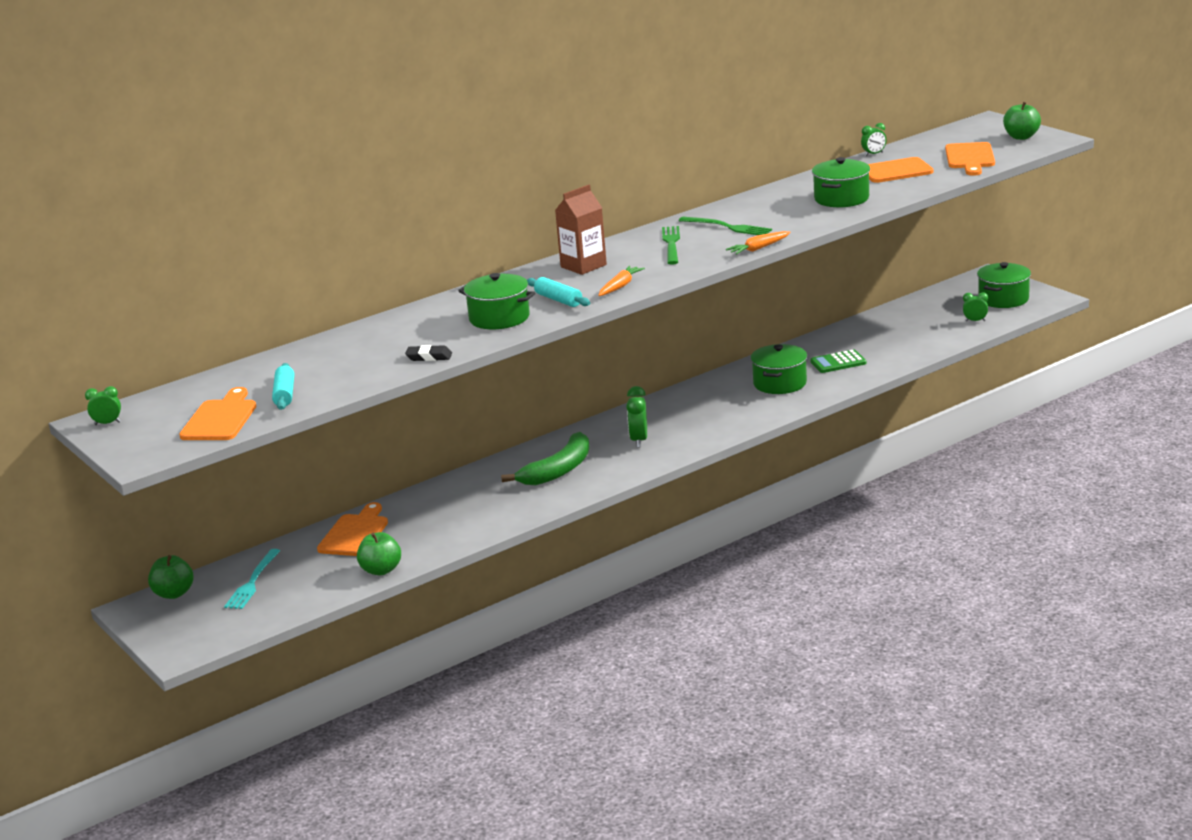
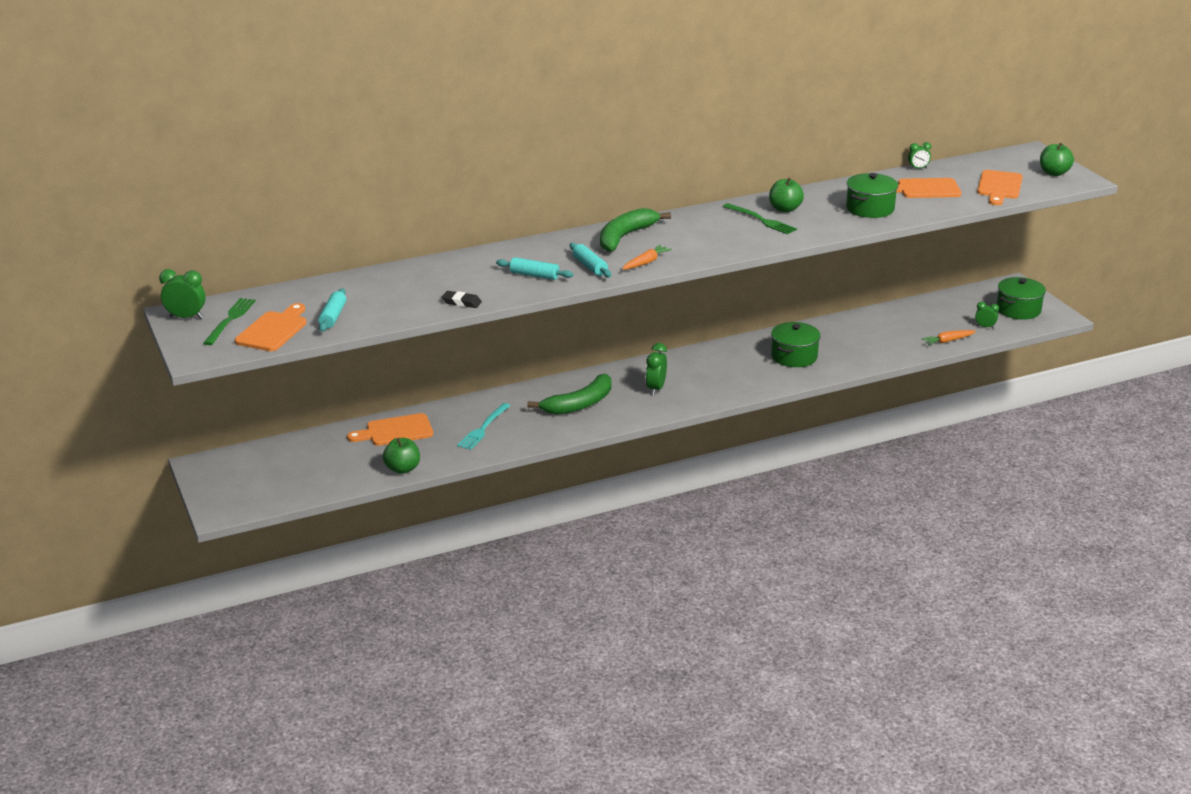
camera: 10 degrees right, 5 degrees up
green clock [85,386,121,425] -> green clock [159,269,206,319], size x1.60
green apple [148,555,194,599] -> green apple moved to [769,178,804,213]
turquoise fork [224,549,280,609] -> turquoise fork moved to [457,403,511,450]
orange cutting board [317,502,388,556] -> orange cutting board turned 135 degrees counterclockwise [347,413,433,446]
green pot [458,273,535,329] -> turquoise rolling pin [496,257,573,280]
brown carton [555,185,607,275] -> green banana [600,208,671,252]
green fork [662,226,680,265] -> green fork moved to [203,298,256,345]
orange carrot [726,231,791,255] -> orange carrot moved to [922,330,976,345]
green calculator [810,349,866,373] -> none

